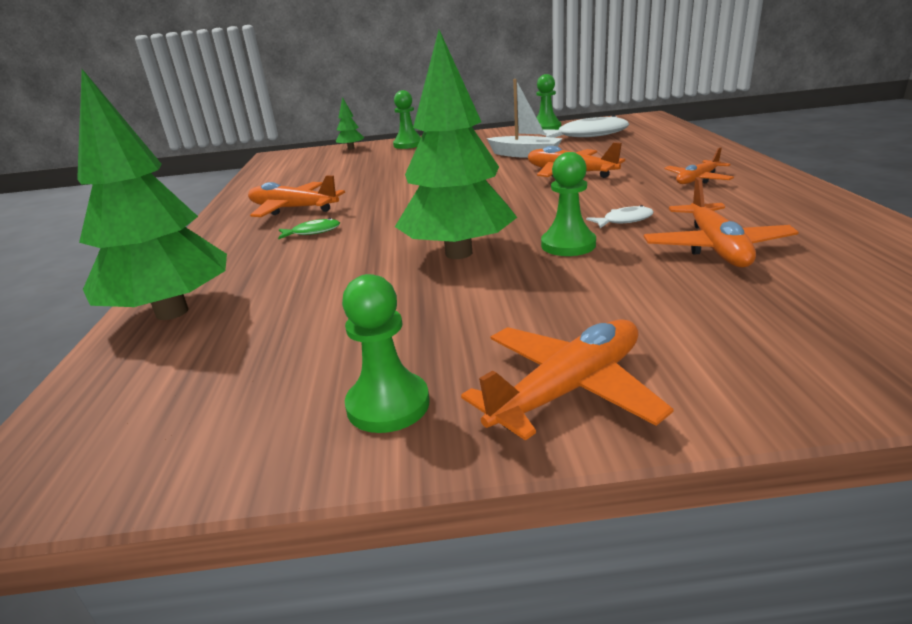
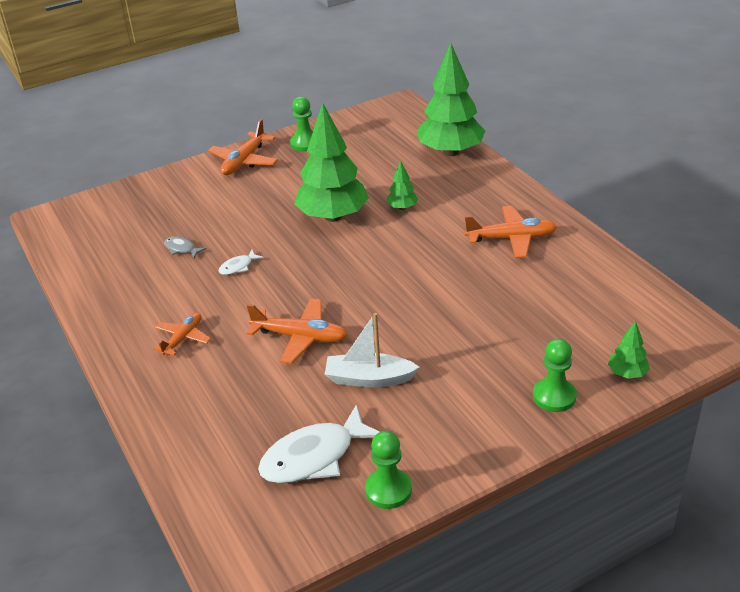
camera: 155 degrees right, 10 degrees up
green fish [278,218,340,239] -> none
green pawn [541,152,596,256] -> none
orange plane [644,177,799,267] -> grey fish [164,237,206,258]
none -> green tree [387,160,418,210]

